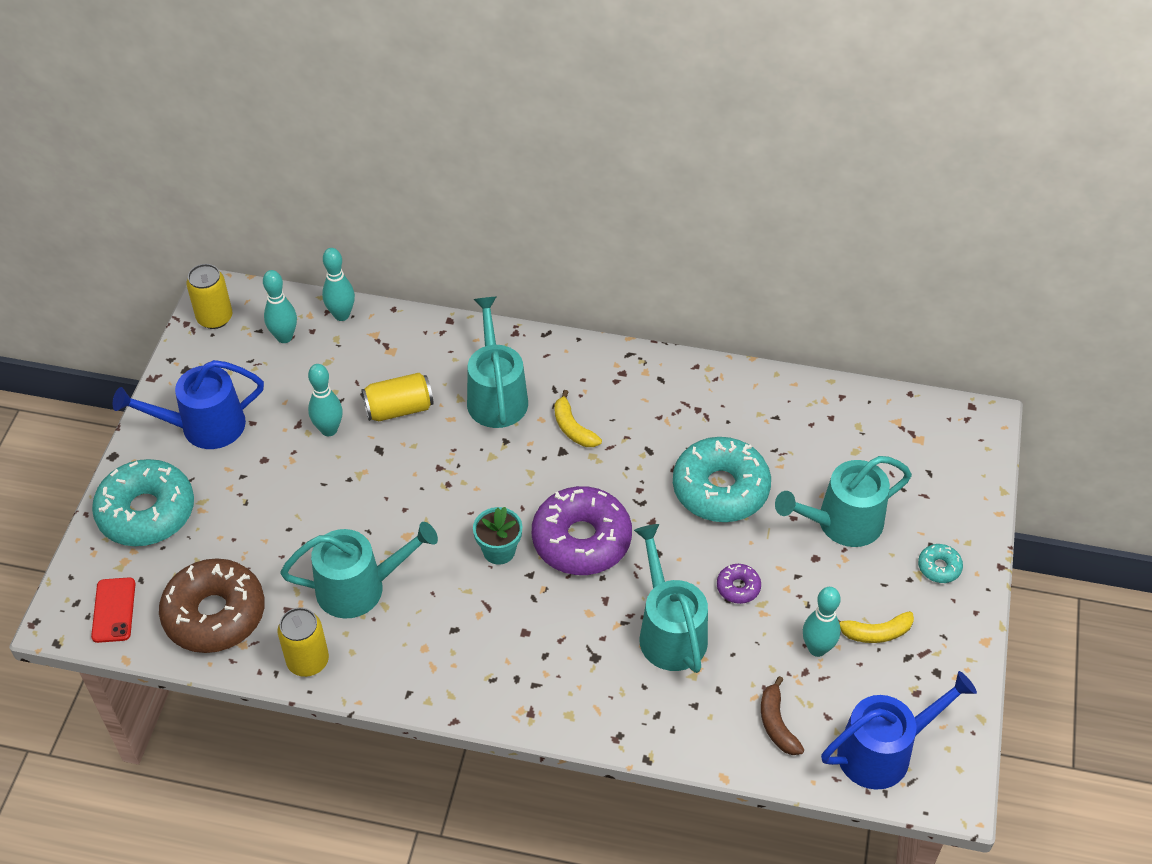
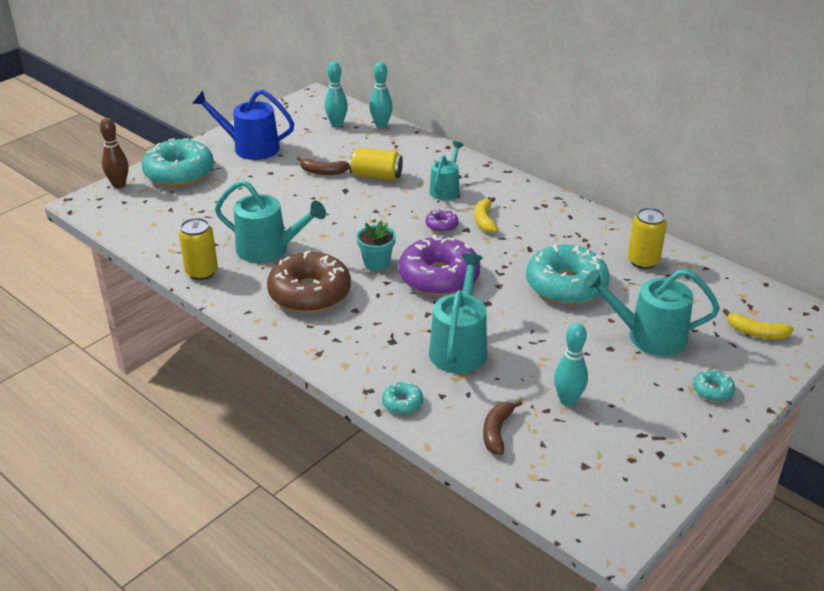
camera: 30 degrees right, 15 degrees down
red phone [91,577,135,643] -> none
brown donut [159,558,265,653] -> brown donut moved to [267,250,351,313]
yellow can [186,264,232,329] -> yellow can moved to [628,208,667,269]
turquoise bowling pin [308,364,343,436] -> brown banana [297,157,349,175]
turquoise watering can [467,297,528,428] -> turquoise watering can [429,141,463,200], size x0.64
purple donut [717,564,761,604] -> purple donut moved to [426,208,458,232]
blue watering can [821,671,977,790] -> none
yellow banana [838,611,914,643] -> yellow banana moved to [723,309,794,339]
none -> brown bowling pin [100,118,128,188]
none -> turquoise donut [382,382,423,414]

